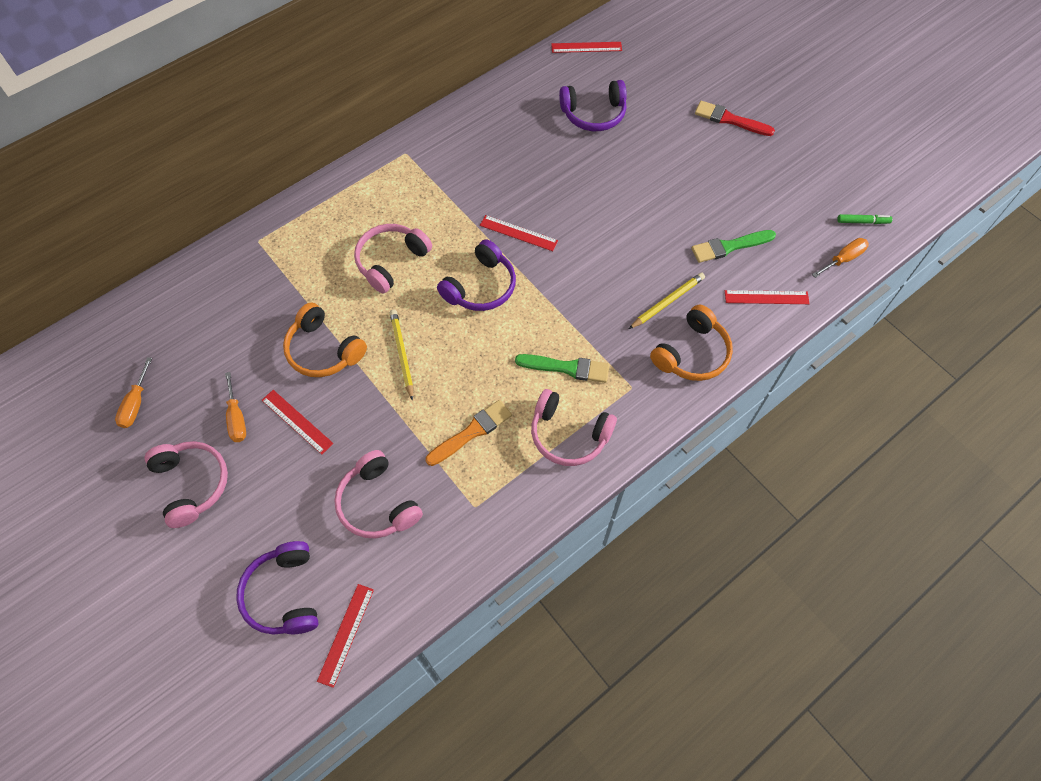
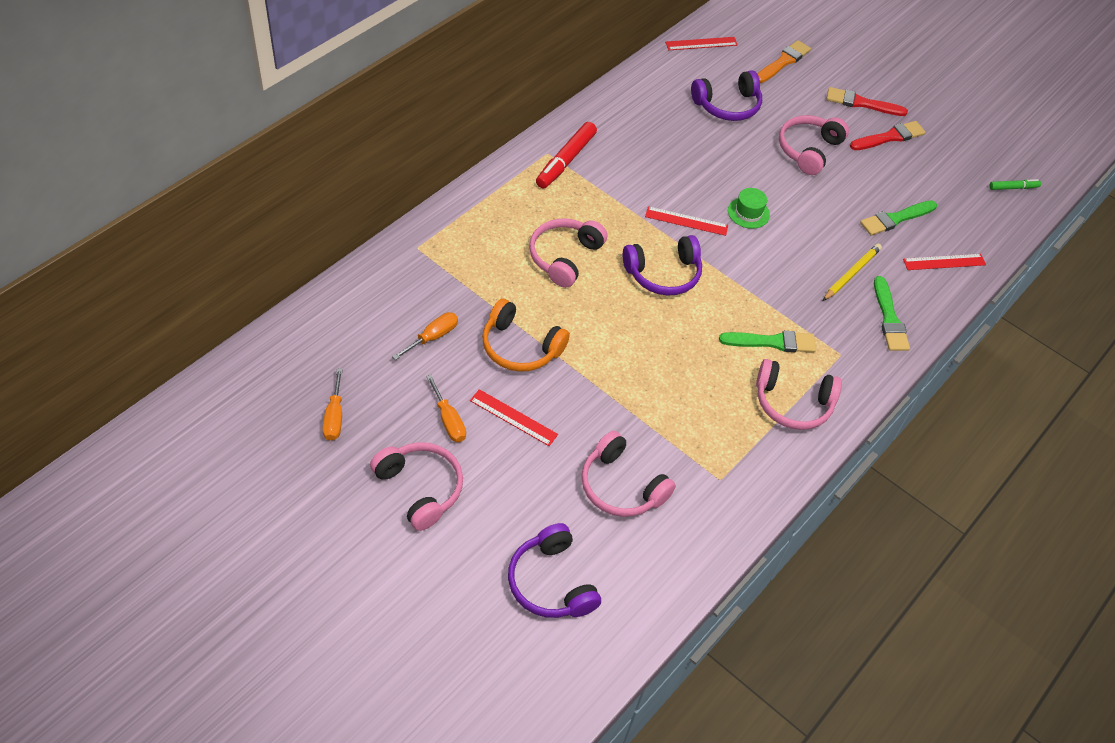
camera: 15 degrees left, 10 degrees down
red ruler [317,584,374,688] -> none
yellow pencil [390,310,413,401] -> none
orange brush [426,400,512,466] -> orange brush moved to [757,40,811,83]
purple headphones [437,239,516,311] -> purple headphones turned 45 degrees clockwise [623,235,702,296]
orange headphones [650,305,733,381] -> green brush [874,276,910,351]
orange screwdriver [812,238,869,278] -> orange screwdriver moved to [392,312,458,360]
none -> red marker [536,122,597,188]
none -> green hat [728,188,770,229]
none -> pink headphones [779,115,849,175]
none -> red brush [850,121,926,150]

